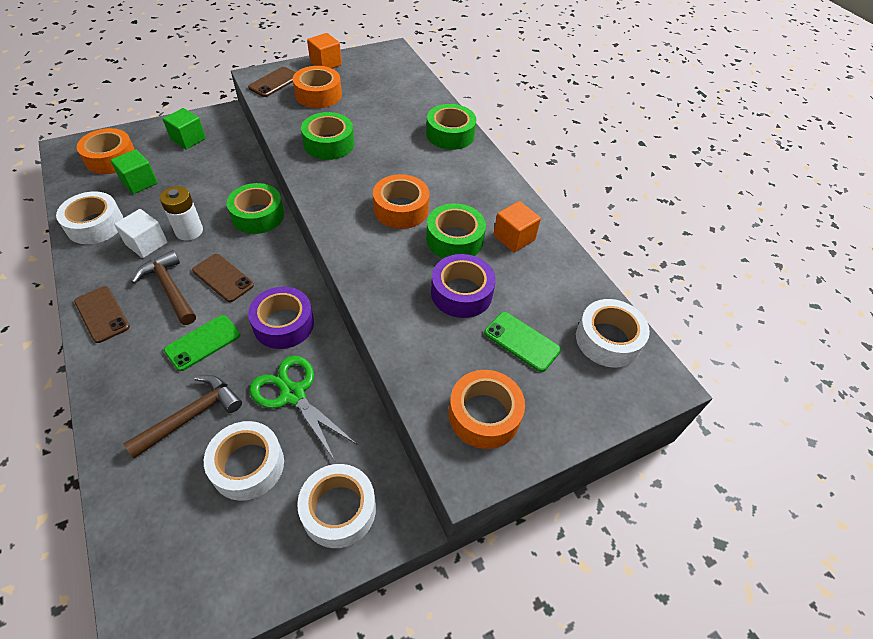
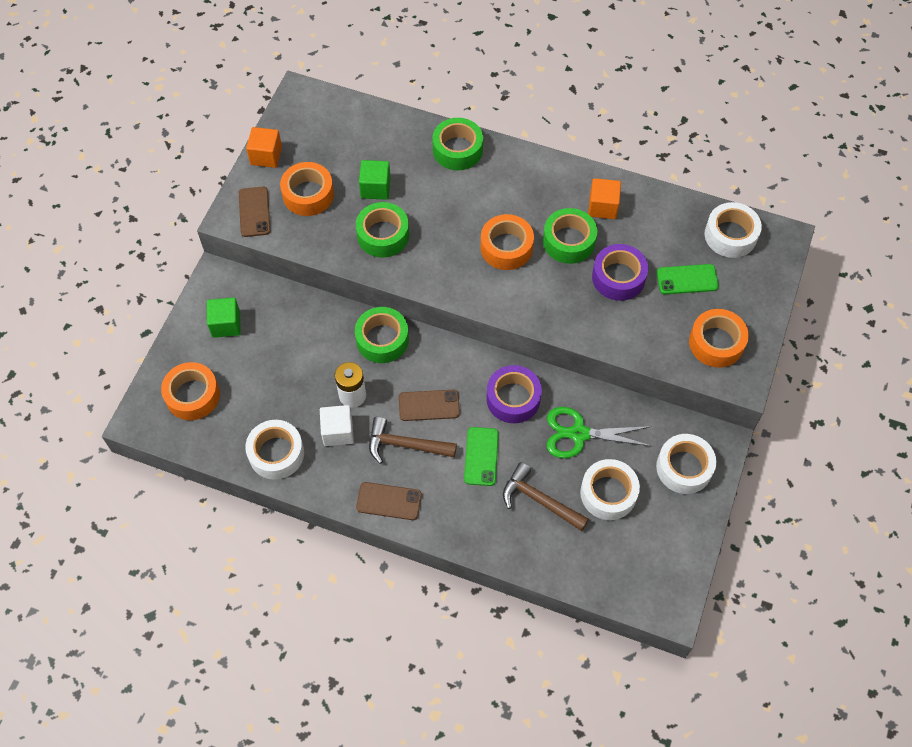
camera: 40 degrees left, 10 degrees up
green cube [110,149,158,194] -> green cube moved to [359,160,391,200]
brown hammer [123,375,242,459] -> brown hammer turned 60 degrees counterclockwise [503,462,589,531]

